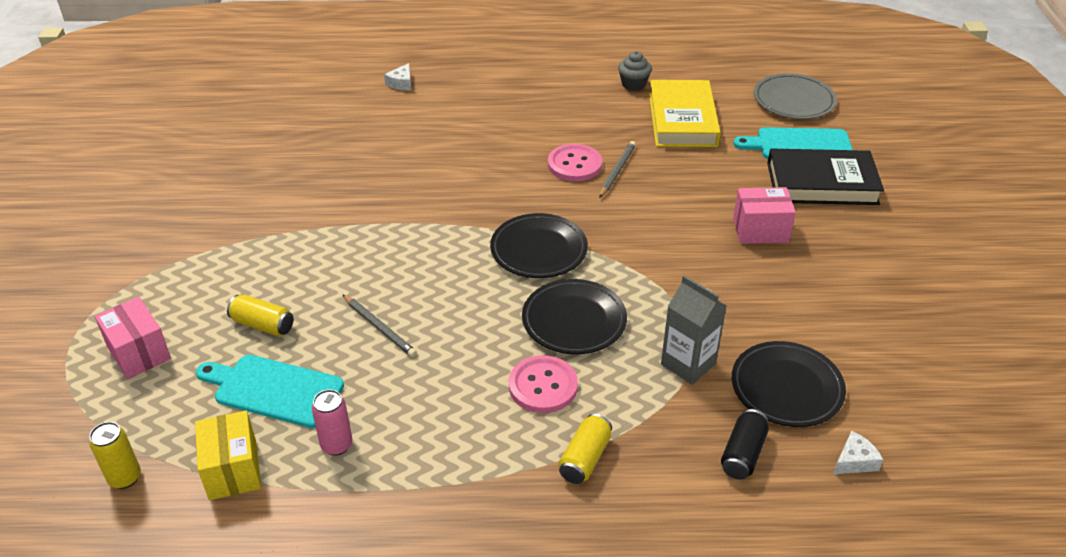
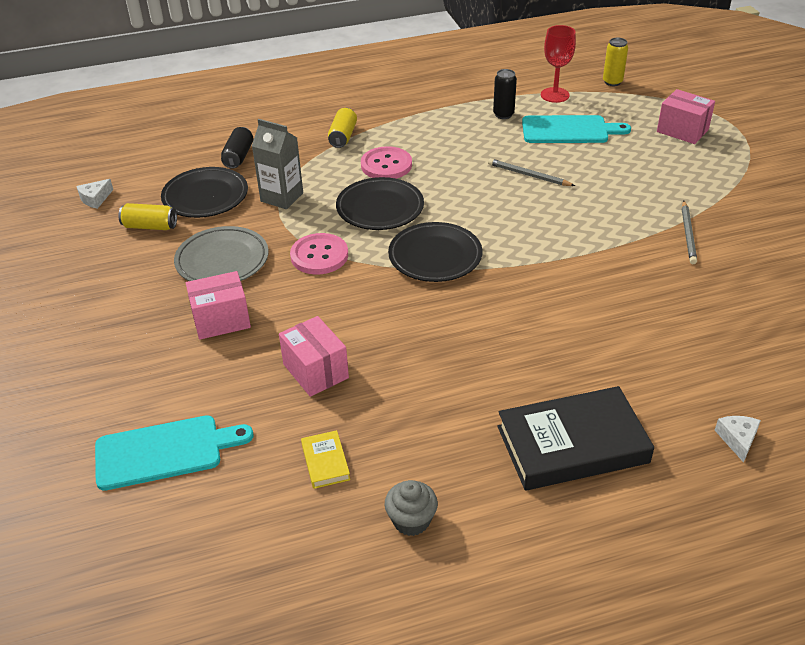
camera: 165 degrees right, 0 degrees up
yellow box [195,411,261,500] -> red goblet [541,25,576,103]
yellow can [227,295,294,336] -> yellow can moved to [118,203,177,230]
pink can [312,389,353,456] -> black can [493,69,517,119]
pink button [548,144,602,182] -> pink button moved to [290,233,348,274]
grey pencil [599,141,636,198] -> grey pencil moved to [682,201,697,264]
yellow book [649,80,721,147] -> yellow book [301,430,350,489], size x0.44
grey plate [754,73,837,119] -> grey plate moved to [174,226,268,281]
black book [767,148,884,205] -> black book moved to [497,386,654,490]
white cheese [833,431,883,474] -> white cheese moved to [76,179,113,209]
none -> pink box [279,316,349,397]

